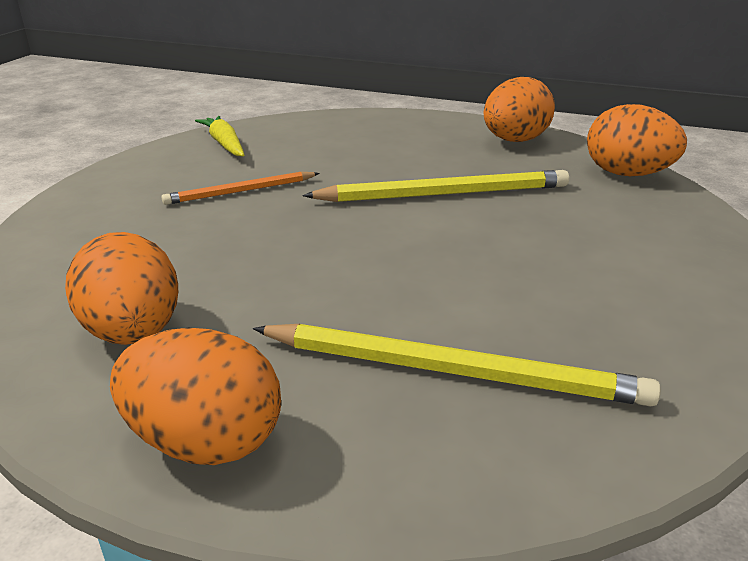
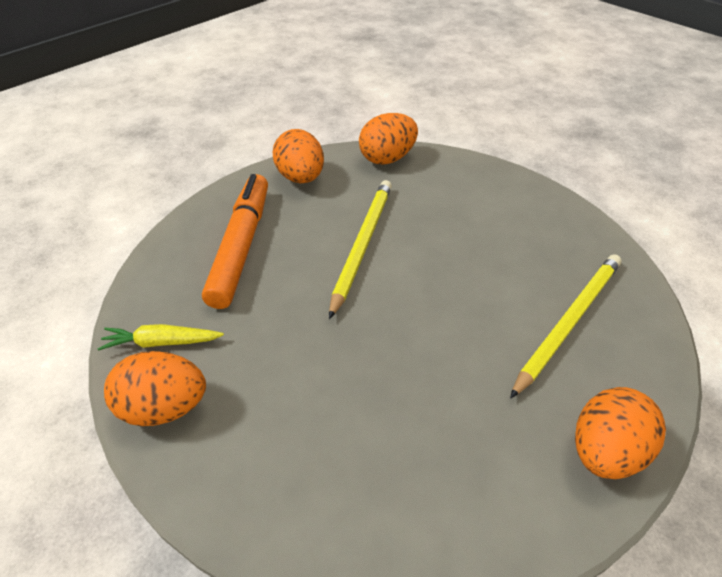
camera: 65 degrees left, 15 degrees up
orange egg [65,232,178,345] -> orange egg moved to [104,351,206,426]
orange pencil [162,172,320,205] -> none
none -> orange marker [202,174,268,309]

